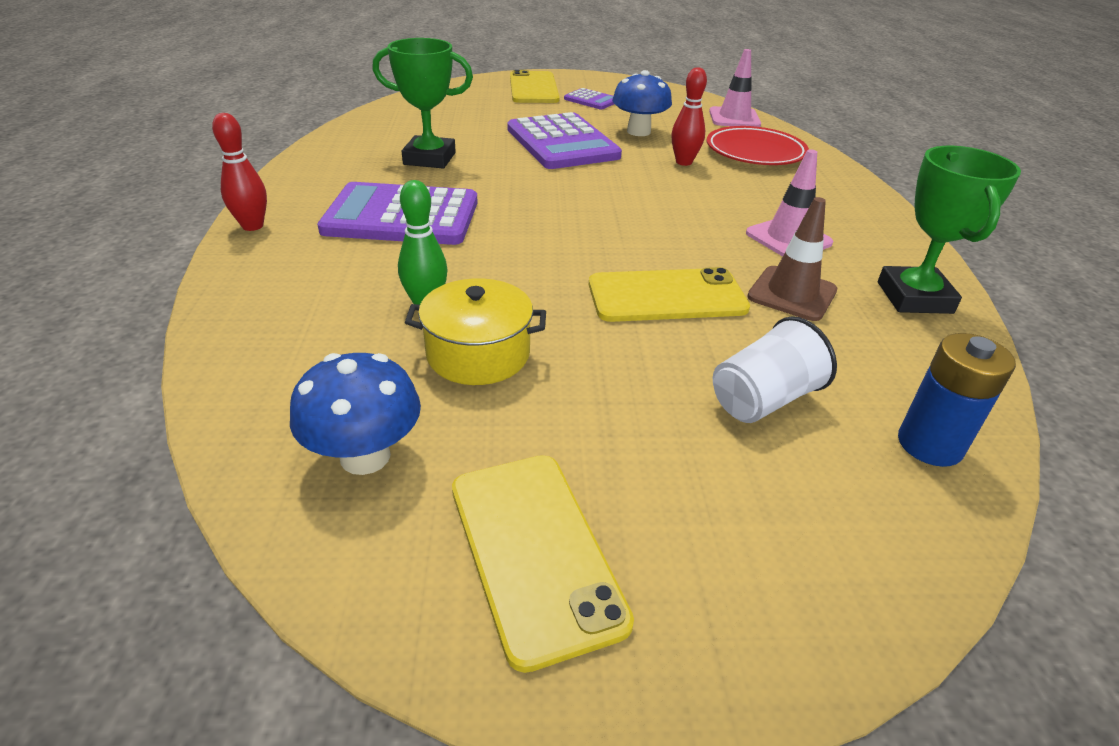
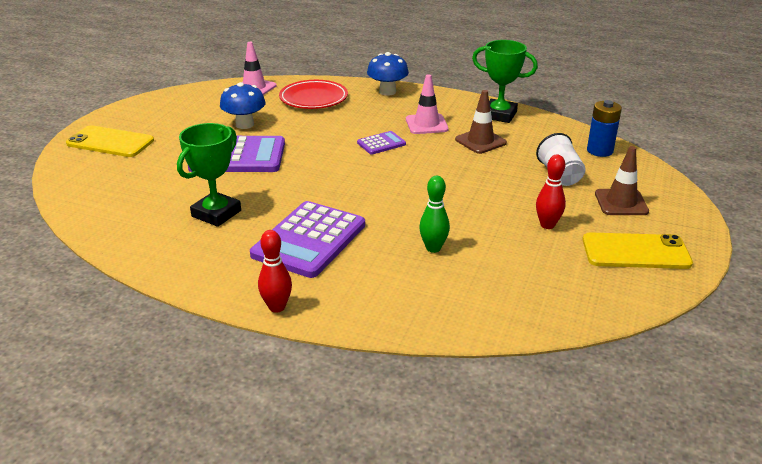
camera: 65 degrees left, 5 degrees down
blue mushroom [290,353,421,475] -> blue mushroom moved to [367,52,409,96]
yellow pot [405,278,546,385] -> none
purple calculator [564,88,614,110] -> purple calculator moved to [357,131,406,155]
yellow phone [589,267,750,322] -> none
red bowling pin [672,67,707,166] -> red bowling pin moved to [536,155,566,229]
none -> brown traffic cone [595,146,649,215]

